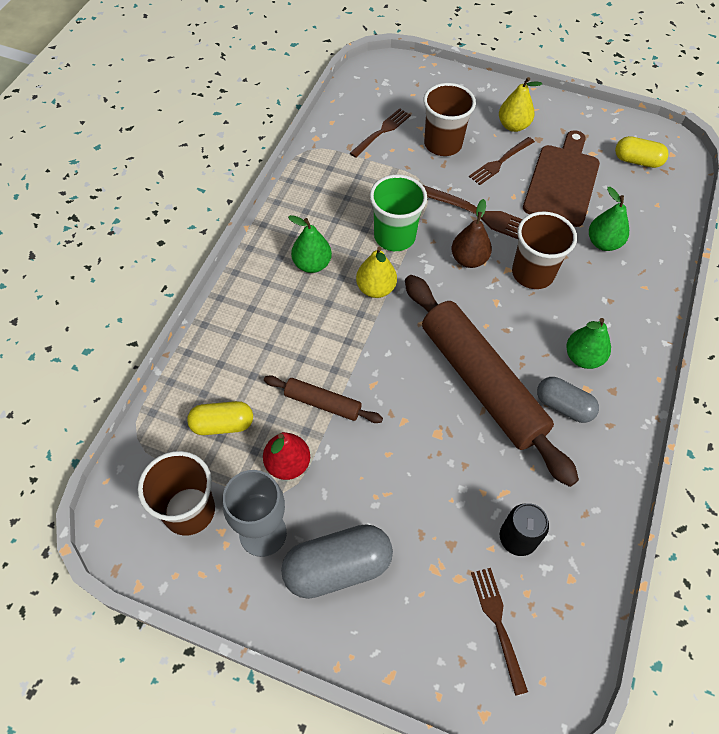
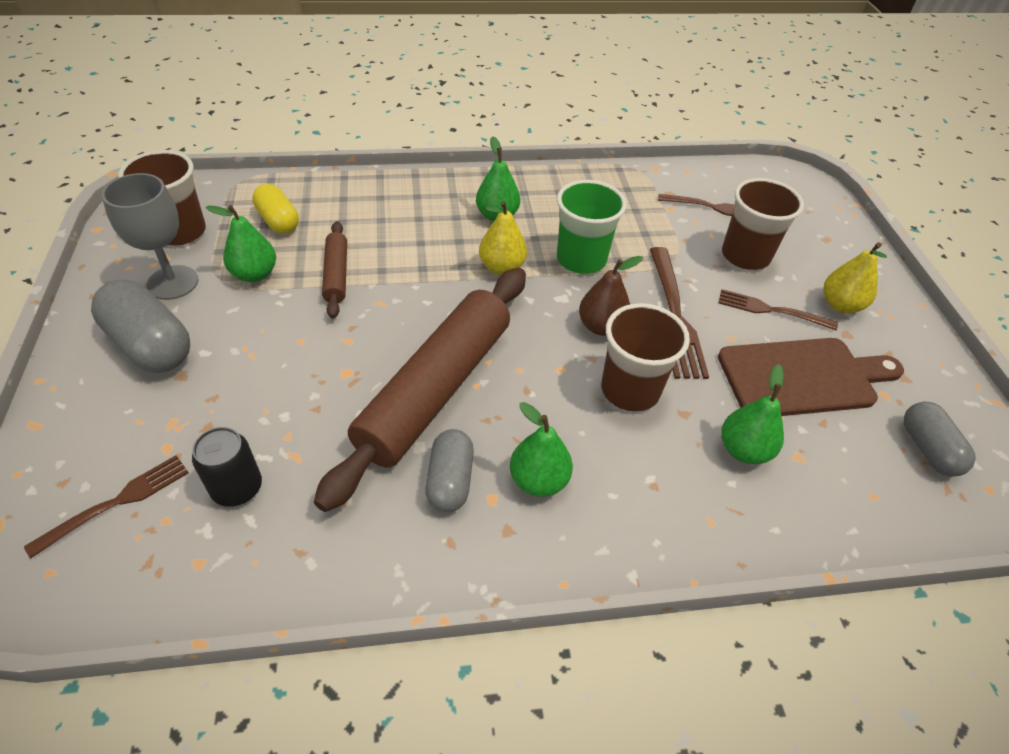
camera: 60 degrees right, 10 degrees down
red pear [263,432,310,480] -> green pear [206,205,276,282]
yellow capsule [615,136,669,168] -> grey capsule [904,402,976,477]

